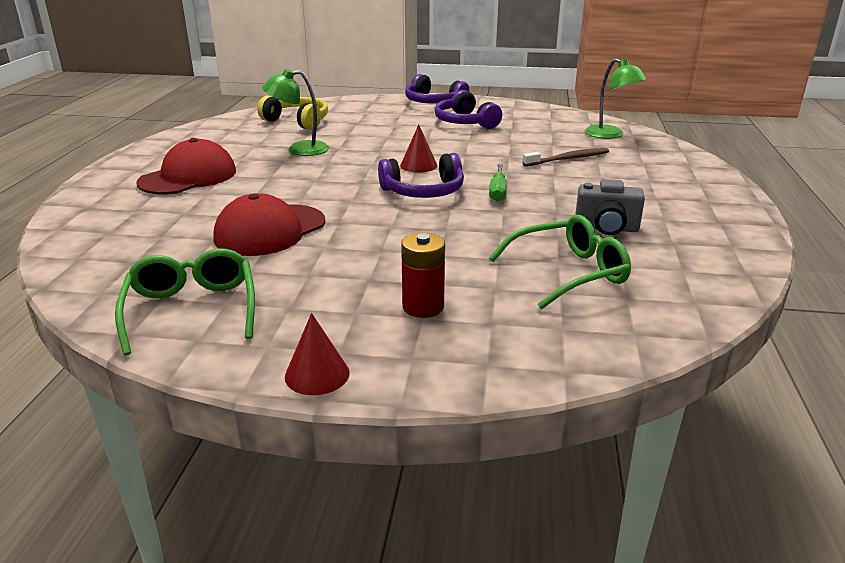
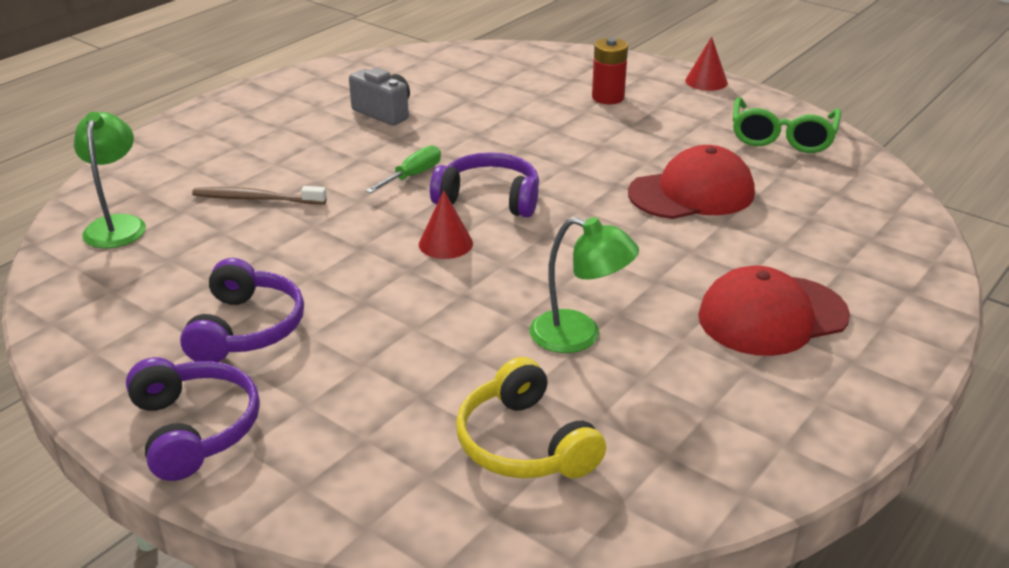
camera: 150 degrees left, 5 degrees up
green glasses [489,215,631,309] -> none

